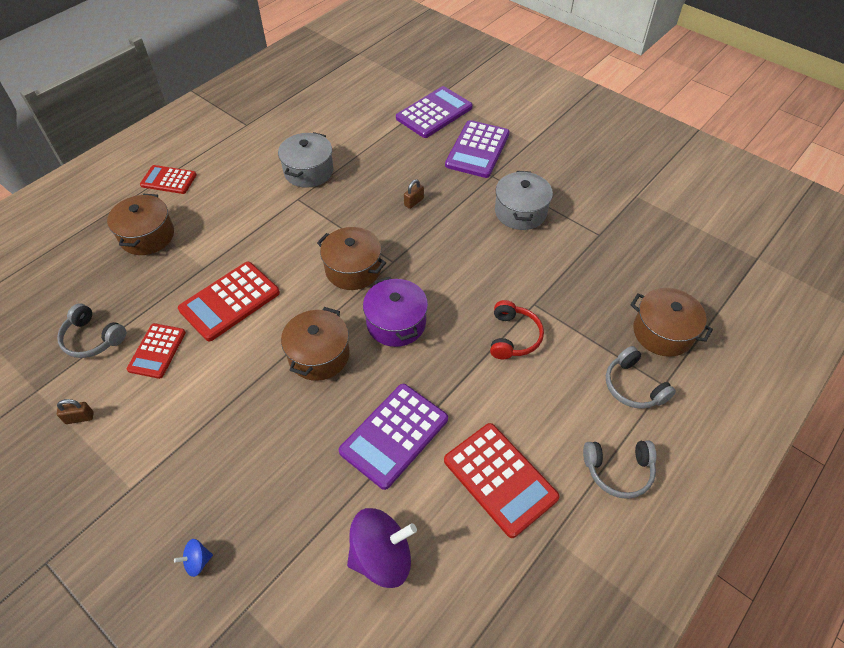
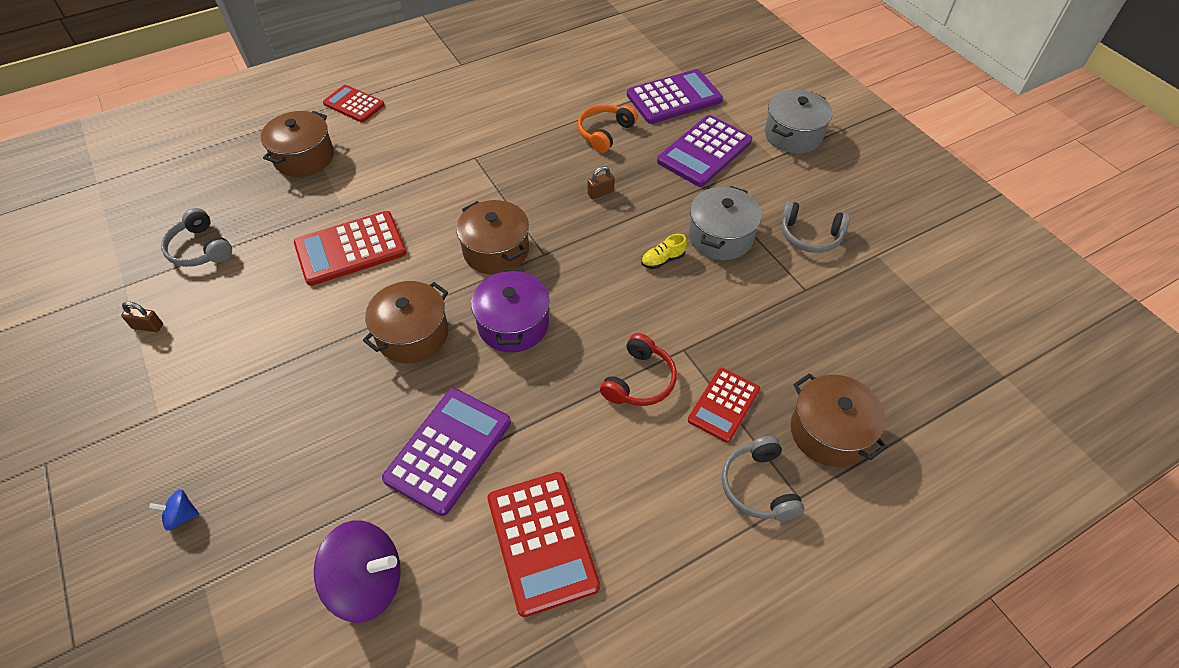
camera: 20 degrees right, 0 degrees up
red calculator [127,323,186,379] -> red calculator moved to [688,368,760,443]
grey pot [278,132,334,188] -> grey pot moved to [765,90,833,153]
purple calculator [339,384,448,490] -> purple calculator turned 150 degrees clockwise [382,388,511,516]
grey headphones [583,440,656,499] -> grey headphones moved to [781,201,850,253]
none -> orange headphones [578,104,638,153]
none -> yellow shoe [641,234,687,269]

